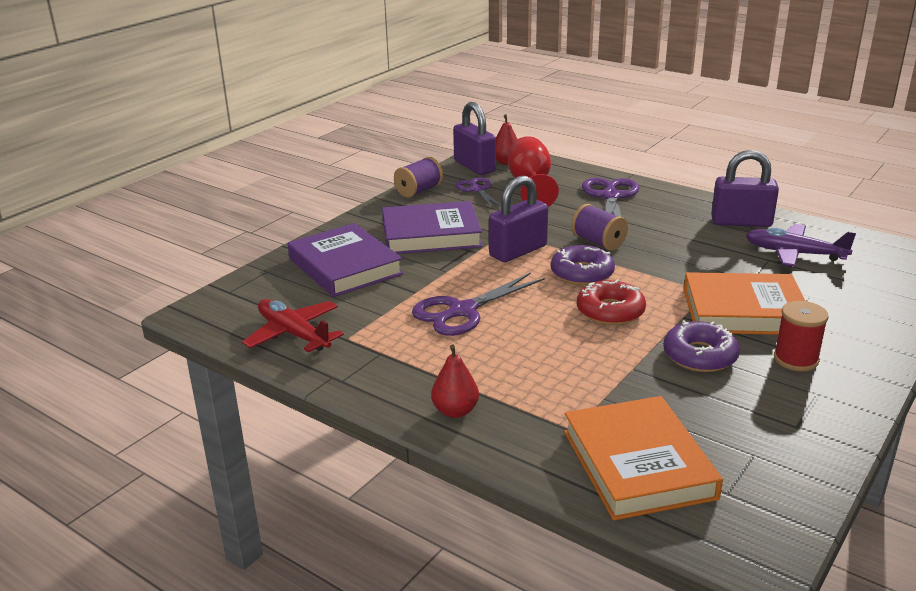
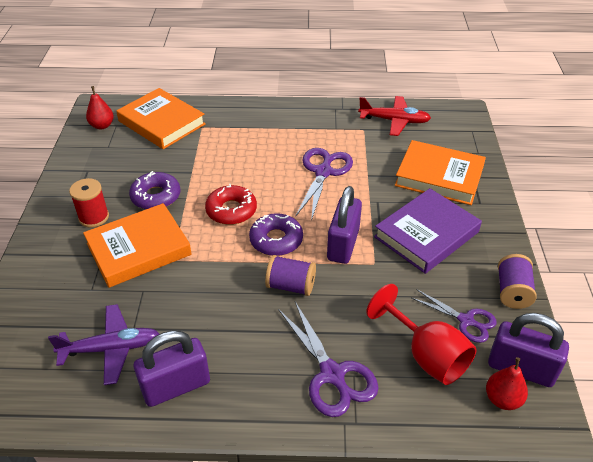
camera: 145 degrees right, 15 degrees up
purple book [288,223,403,297] -> orange book [395,140,486,205]
red pear [431,344,479,418] -> red pear moved to [86,86,114,129]

